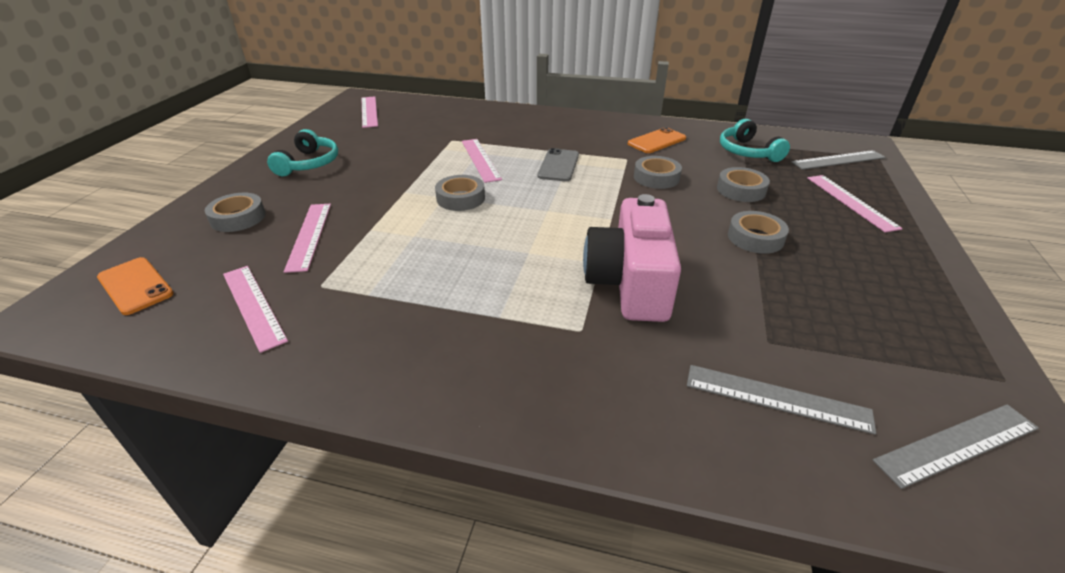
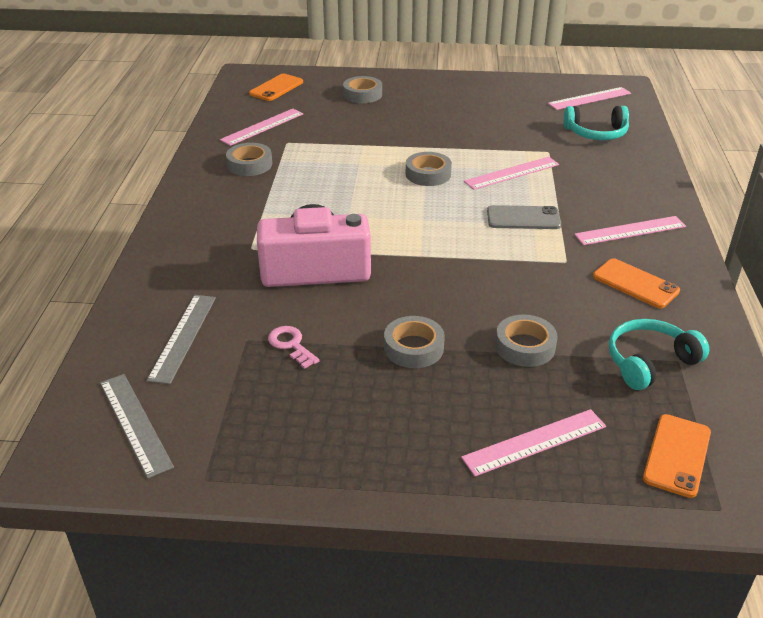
camera: 80 degrees right, 0 degrees up
turquoise headphones [267,129,338,176] -> turquoise headphones moved to [563,106,629,140]
pink ruler [284,204,331,273] -> pink ruler moved to [574,216,686,245]
grey tape [634,156,682,189] -> grey tape moved to [226,143,272,176]
grey ruler [791,150,886,170] -> orange phone [643,414,711,498]
none -> pink key [268,326,320,369]

